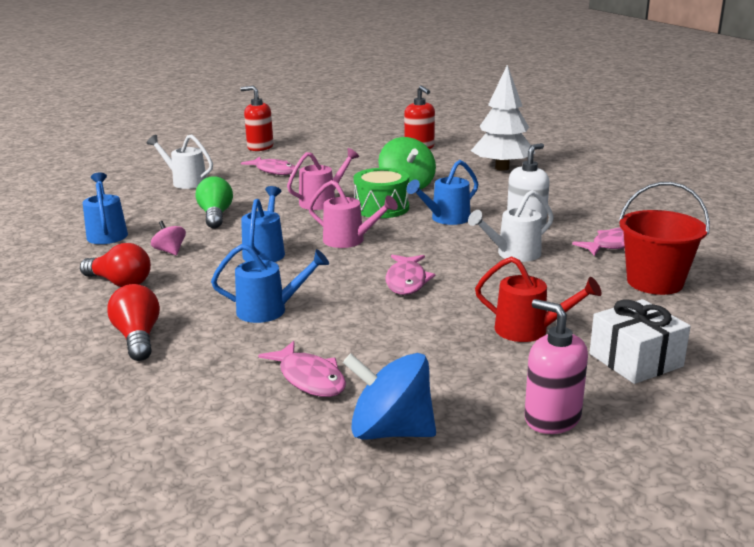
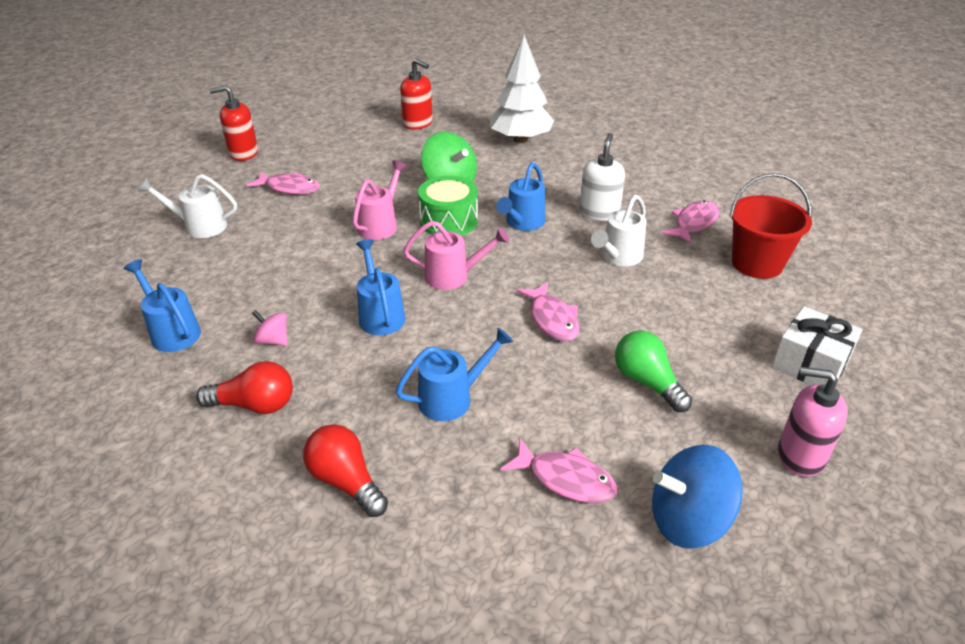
camera: 25 degrees left, 15 degrees up
green light bulb [196,176,233,228] -> green light bulb moved to [615,330,692,412]
red watering can [475,256,602,342] -> none

